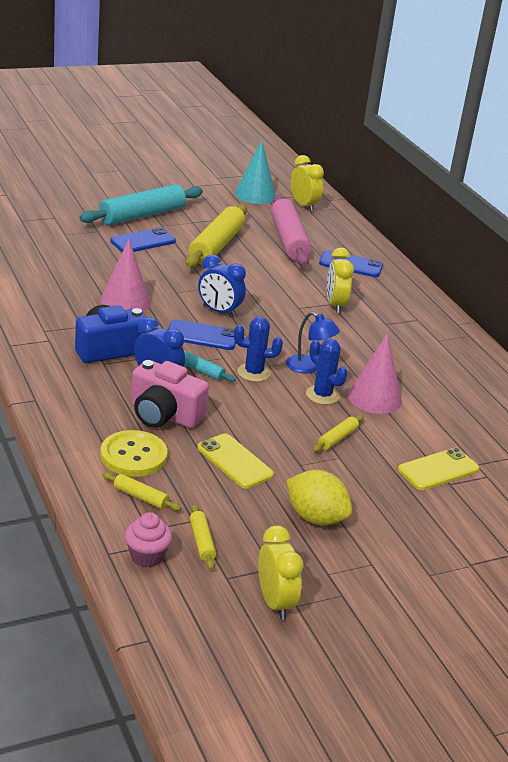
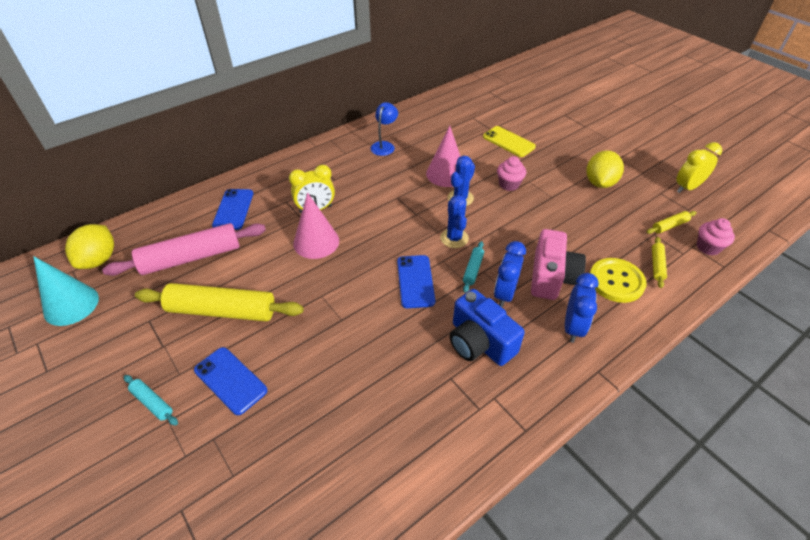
camera: 100 degrees left, 15 degrees up
turquoise rolling pin [79,184,203,225] -> turquoise rolling pin [124,375,178,426], size x0.44
pink cone [100,239,151,312] -> pink cone moved to [293,193,339,259]
yellow phone [197,433,274,489] -> none
blue clock [198,255,246,318] -> blue clock moved to [565,273,599,343]
blue lamp [286,312,340,374] -> blue lamp moved to [370,102,398,156]
yellow clock [290,155,324,212] -> yellow lemon [65,224,114,269]
yellow rolling pin [313,415,364,452] -> pink cupcake [497,156,526,191]

